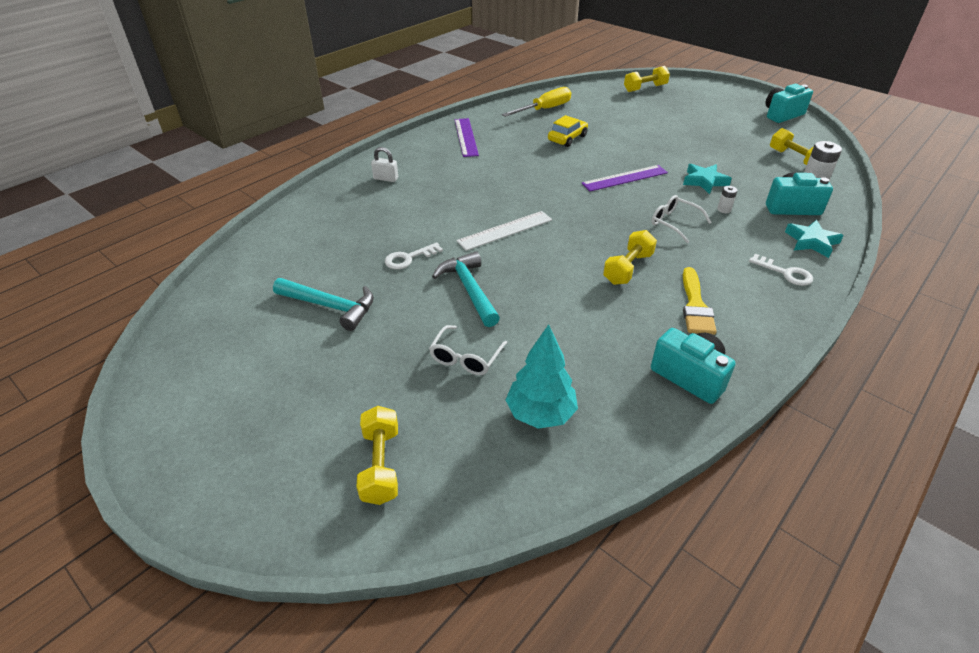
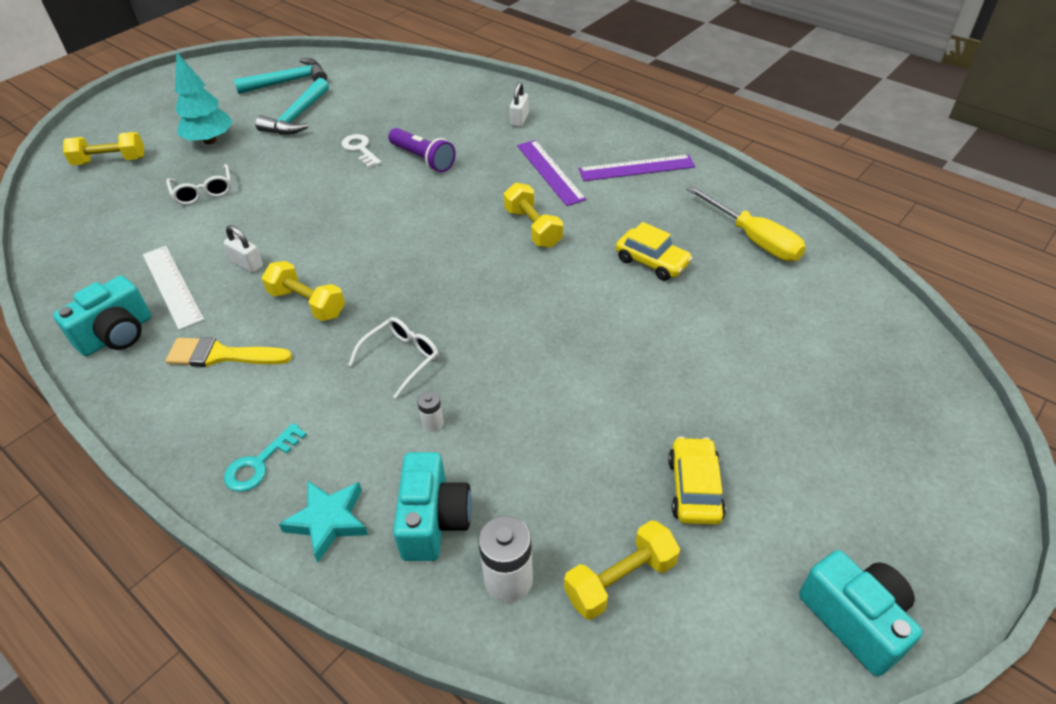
camera: 90 degrees right, 5 degrees up
white glasses [429,325,507,375] -> white glasses turned 135 degrees counterclockwise [166,164,231,205]
turquoise hammer [432,251,500,327] -> turquoise hammer moved to [234,58,327,94]
white ruler [457,211,552,251] -> white ruler moved to [143,246,204,330]
turquoise tree [506,324,578,429] -> turquoise tree moved to [175,52,233,144]
purple ruler [581,165,668,191] -> purple ruler moved to [517,140,586,206]
yellow dumbbell [624,66,670,92] -> yellow dumbbell moved to [504,183,563,248]
turquoise star [683,164,732,194] -> none
white key [749,254,813,286] -> turquoise key [224,423,307,492]
none -> white padlock [224,225,263,273]
none -> purple flashlight [388,128,456,172]
none -> yellow car [668,437,726,525]

